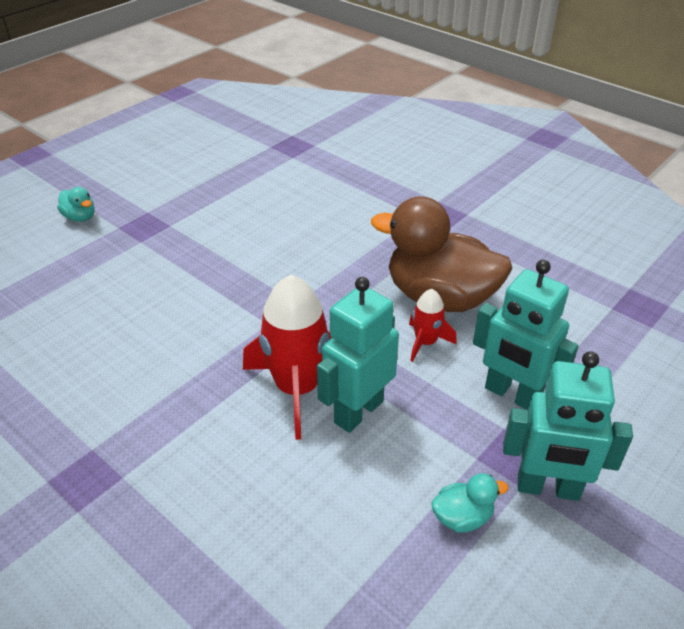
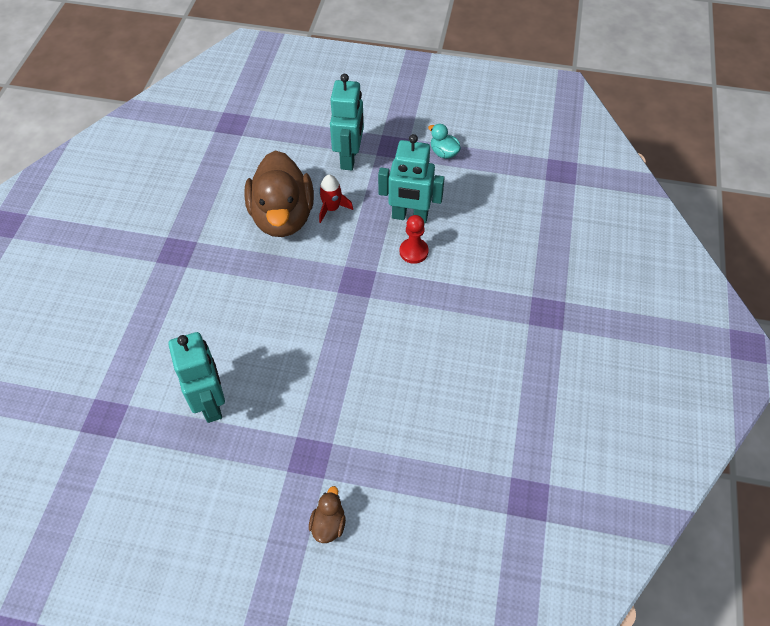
camera: 120 degrees left, 15 degrees up
turquoise duck [57,187,94,222] -> brown duck [309,486,346,543]
red rocket [243,275,332,440] -> red pawn [400,215,429,264]
turquoise robot [503,351,633,501] -> turquoise robot moved to [168,332,225,423]

